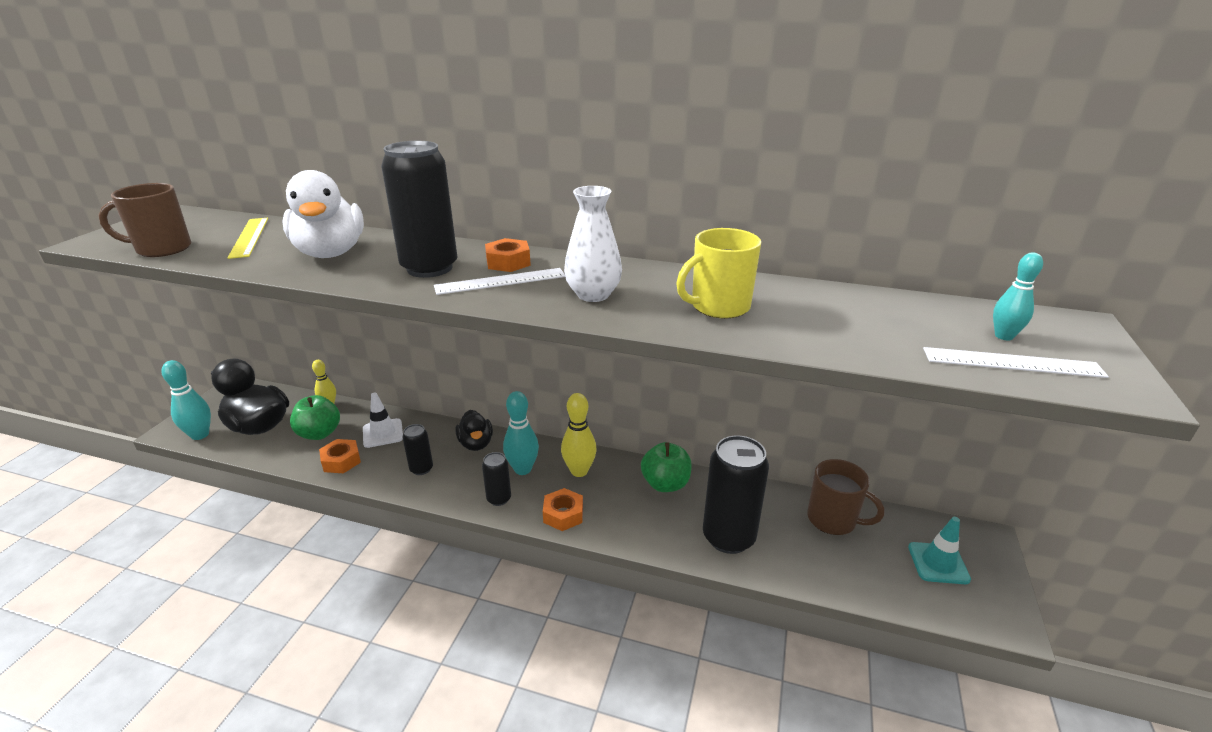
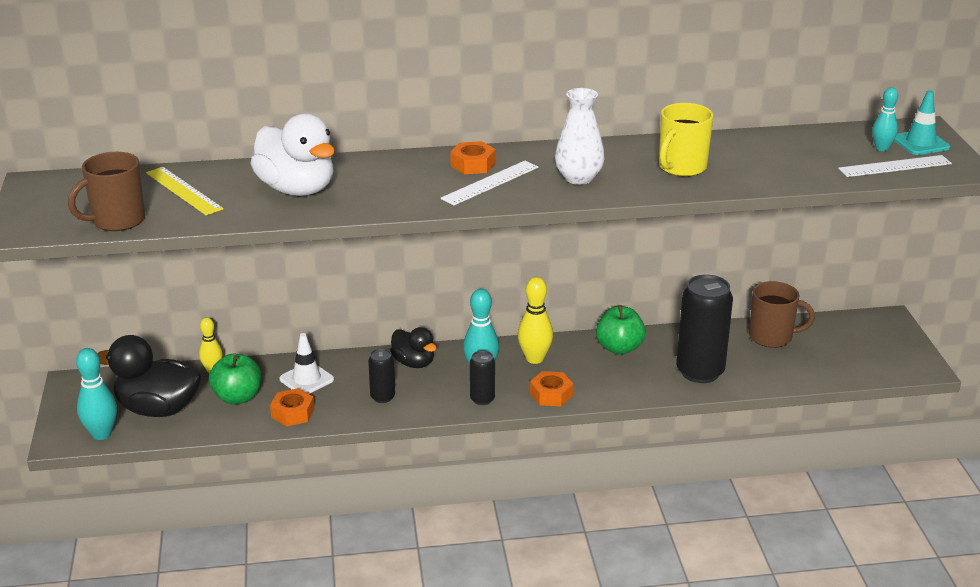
camera: 25 degrees left, 0 degrees up
black can [381,141,457,278] -> none
turquoise traffic cone [908,517,971,584] -> turquoise traffic cone moved to [894,90,950,155]

